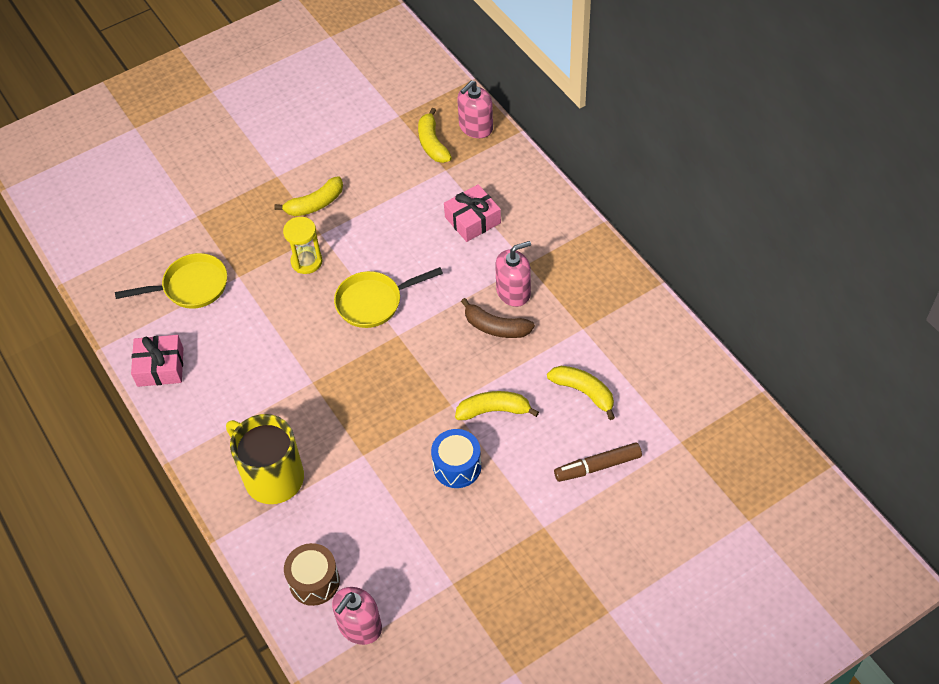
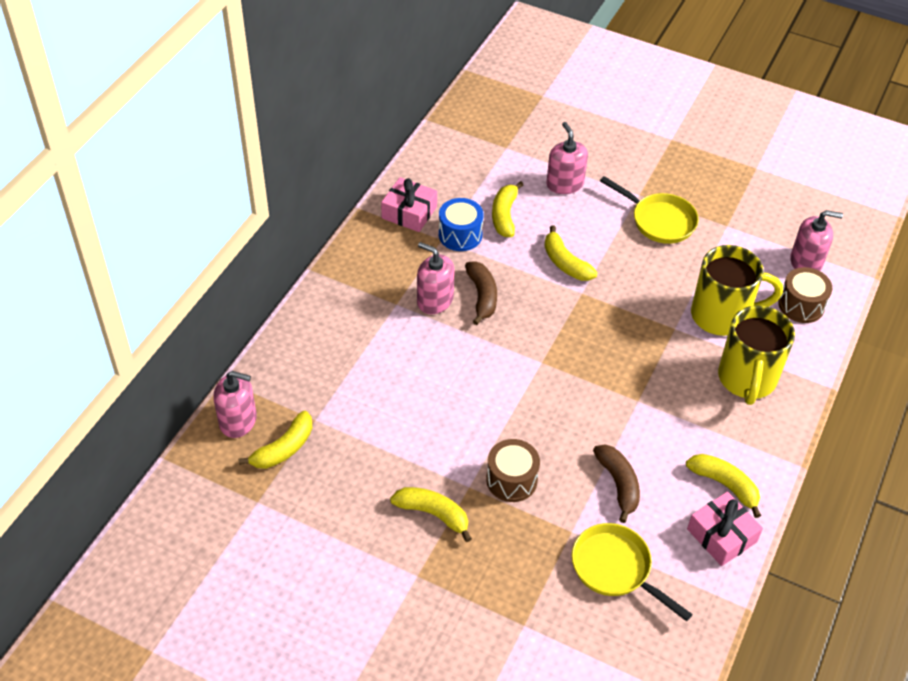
camera: 125 degrees left, 5 degrees down
yellow hourglass [283,217,322,274] -> brown drum [486,439,540,502]
yellow pan [334,267,443,328] -> yellow pan moved to [600,176,699,244]
blue drum [431,429,481,488] -> blue drum moved to [439,198,483,251]
pink gift [444,184,501,242] -> pink gift moved to [381,177,437,232]
brown marker [554,442,642,482] -> pink soap dispenser [546,122,588,194]
none -> brown banana [593,444,640,523]
none -> yellow banana [686,454,761,518]
none -> yellow mug [691,245,783,336]

